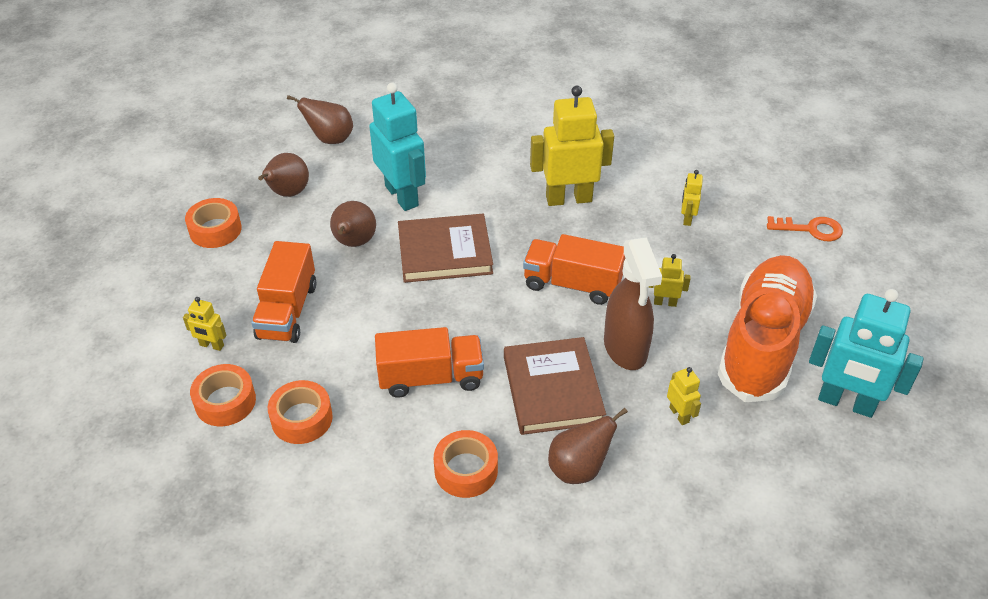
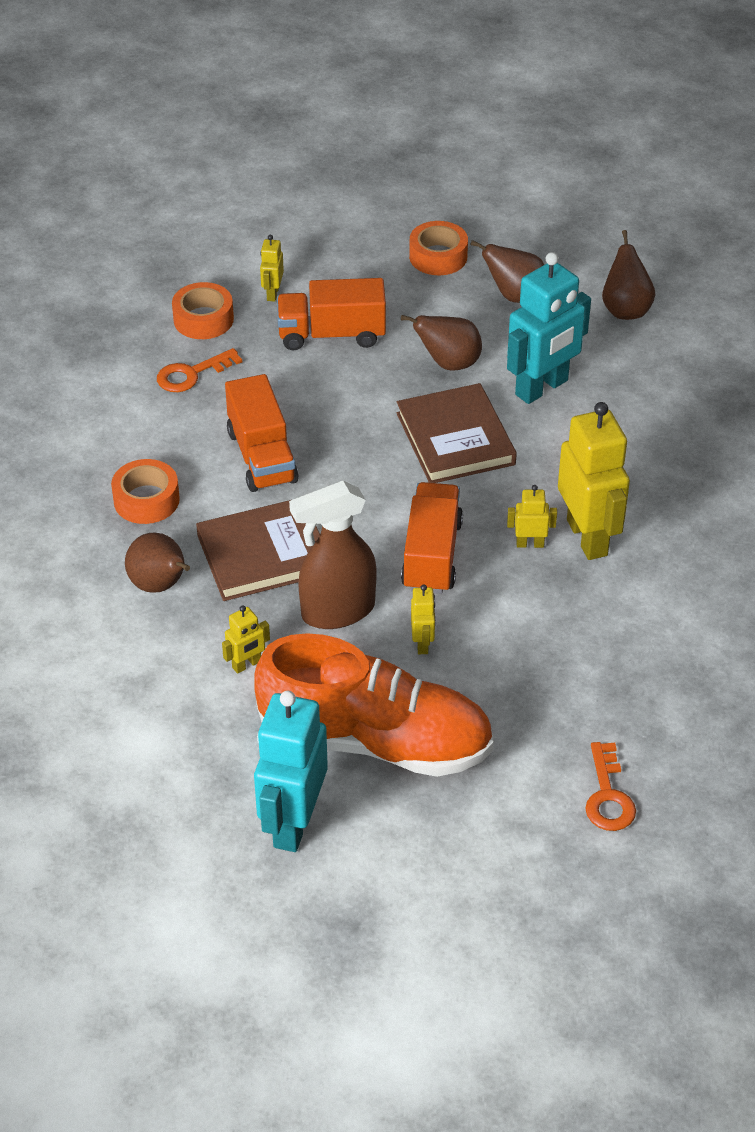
camera: 80 degrees right, 0 degrees up
orange tape [268,380,333,444] -> orange key [157,348,242,392]
yellow robot [681,170,703,226] -> yellow robot moved to [507,485,557,548]

